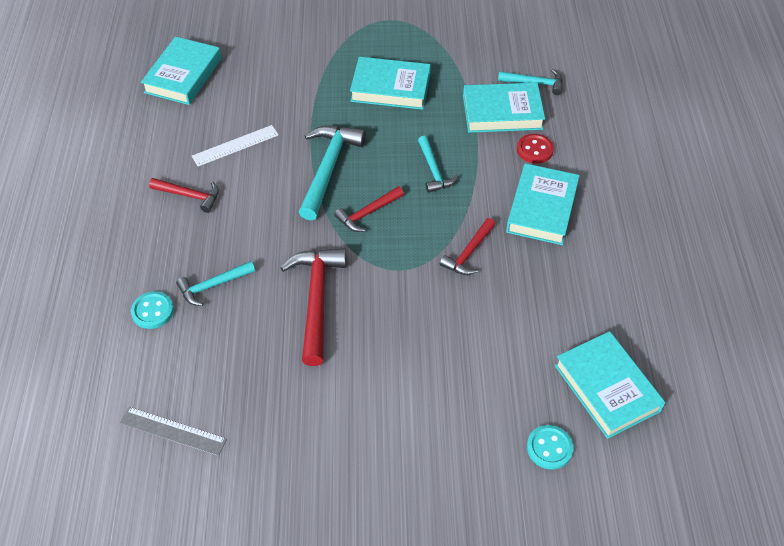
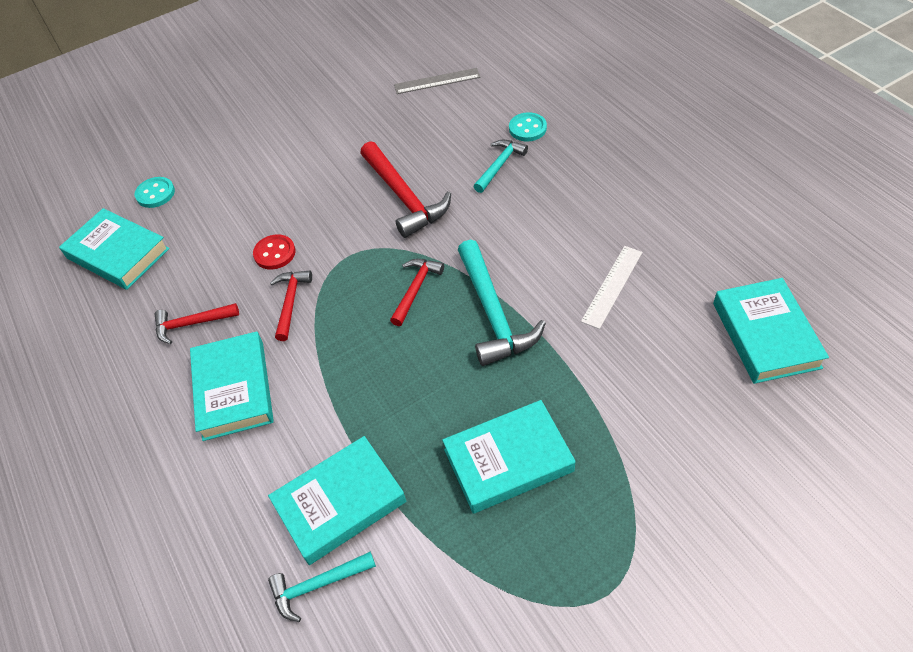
camera: 155 degrees right, 0 degrees up
red hammer [149,178,219,213] -> red hammer moved to [155,303,239,344]
turquoise hammer [418,136,458,193] -> none
red button [517,134,554,164] -> red button moved to [253,234,295,270]

